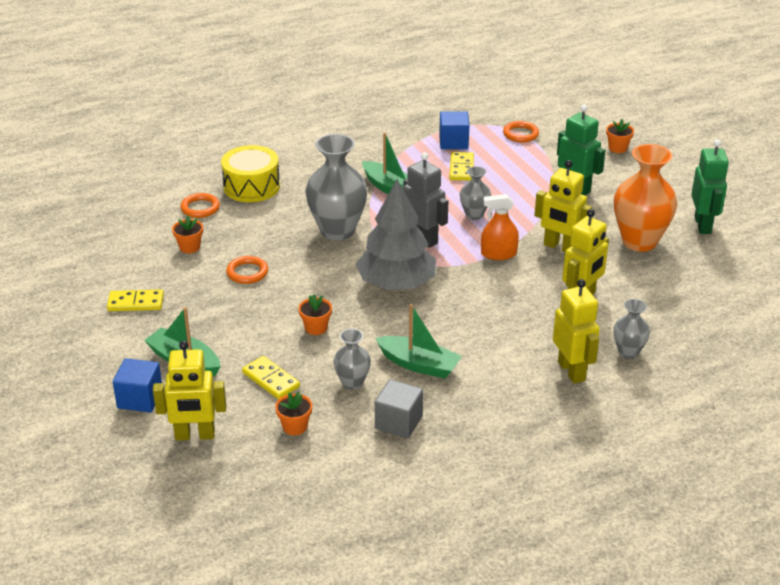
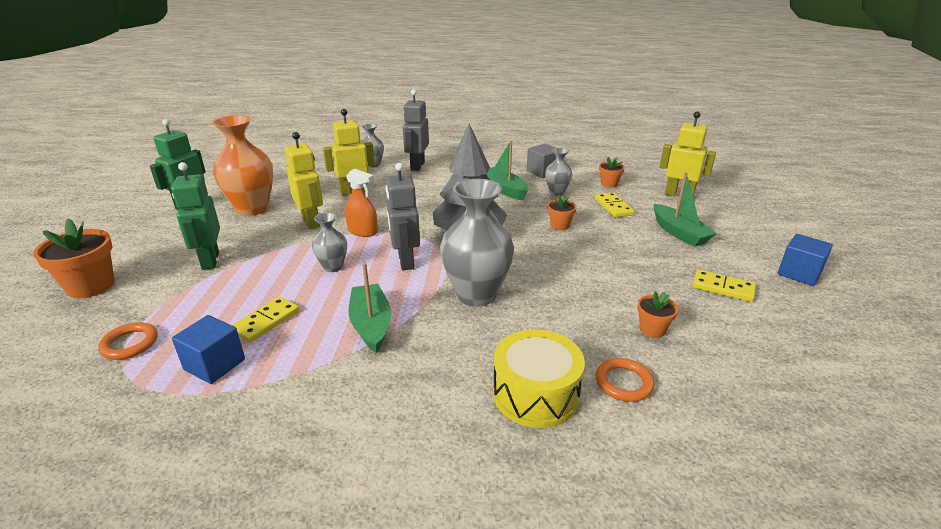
camera: 150 degrees left, 5 degrees down
blue cube [113,358,162,412] -> blue cube moved to [778,234,833,286]
orange ring [226,256,268,284] -> none
yellow robot [553,279,600,384] -> grey robot [403,89,429,171]
orange flower pot [606,119,634,153] -> orange flower pot [33,218,115,298], size x1.84

